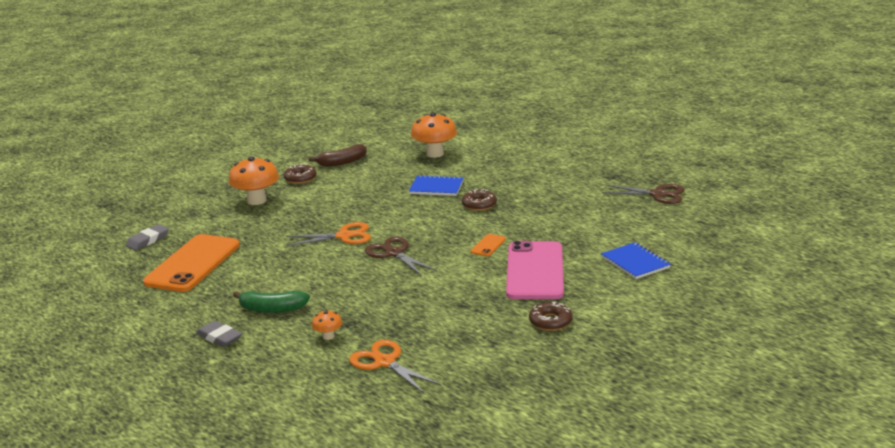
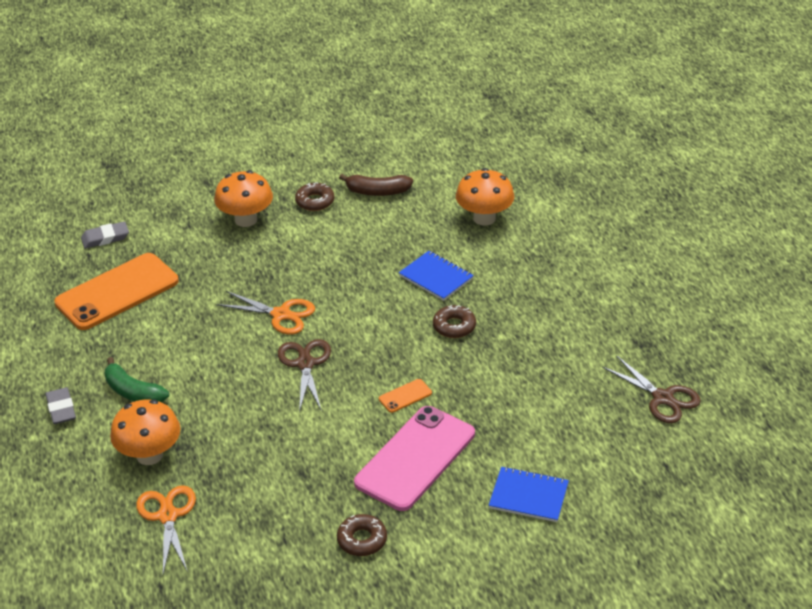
camera: 30 degrees right, 15 degrees up
orange mushroom [312,310,342,340] -> orange mushroom [110,399,181,465], size x2.07
blue notebook [601,242,671,279] -> blue notebook turned 75 degrees counterclockwise [489,466,569,522]

